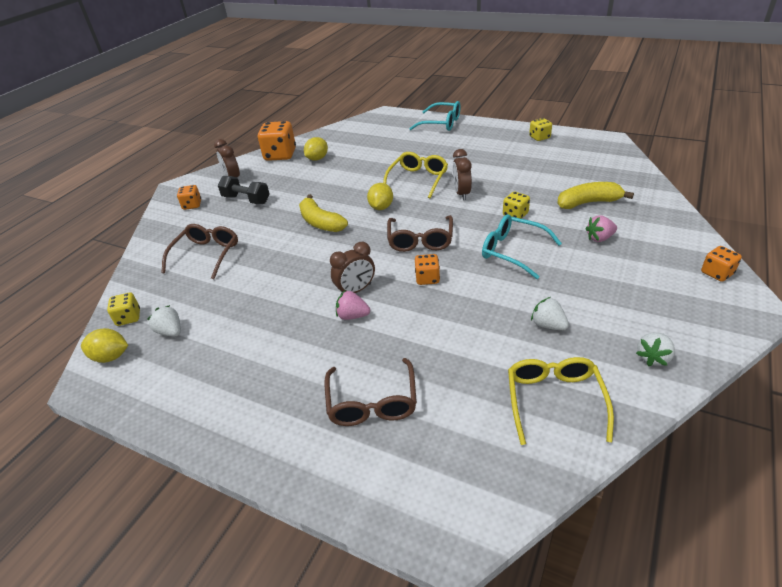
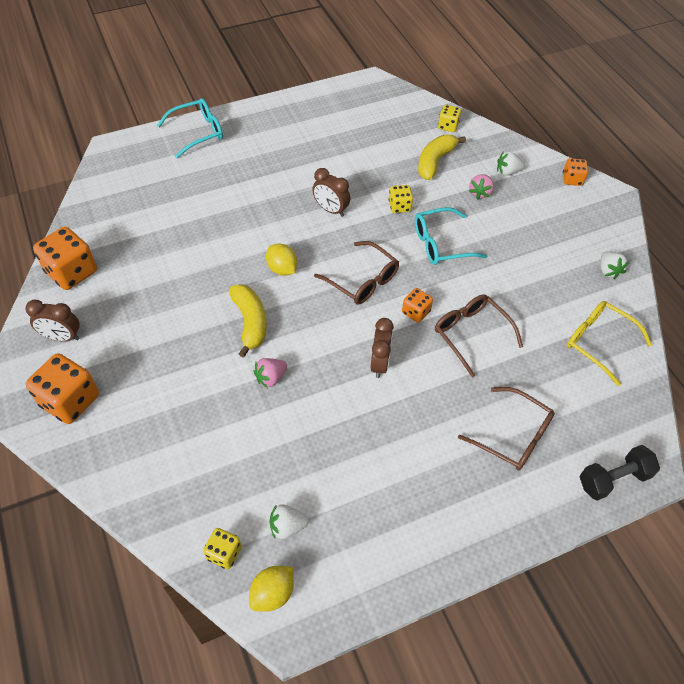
camera: 55 degrees left, 15 degrees up
brown glasses [161,224,238,279] -> brown glasses moved to [435,294,523,378]
orange dice [177,185,201,210] -> orange dice [26,353,99,424], size x1.85
black dumbbell [218,176,270,204] -> black dumbbell moved to [579,445,660,501]
yellow banana [299,194,348,232] -> yellow banana turned 105 degrees counterclockwise [229,284,267,358]
yellow lemon [304,137,328,161] -> none
pink strawberry [336,290,370,320] -> pink strawberry moved to [253,358,287,388]
yellow glasses [383,152,448,198] -> none
yellow dice [529,118,552,141] -> yellow dice moved to [438,105,461,132]
white strawberry [531,297,569,330] -> white strawberry moved to [497,151,525,176]

